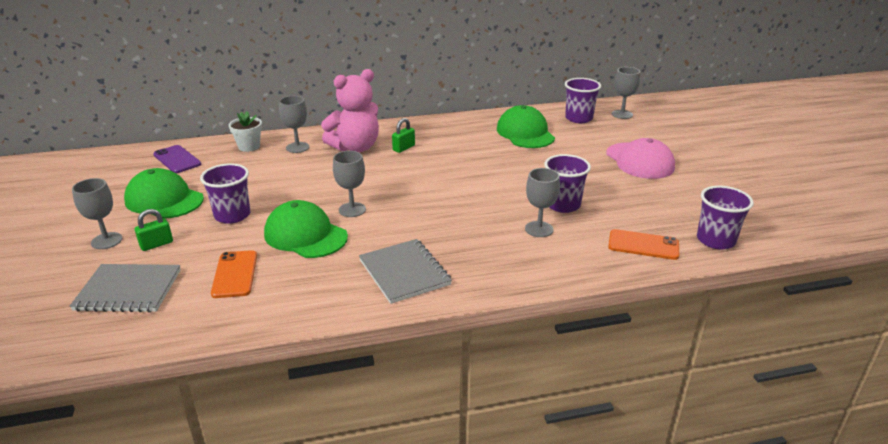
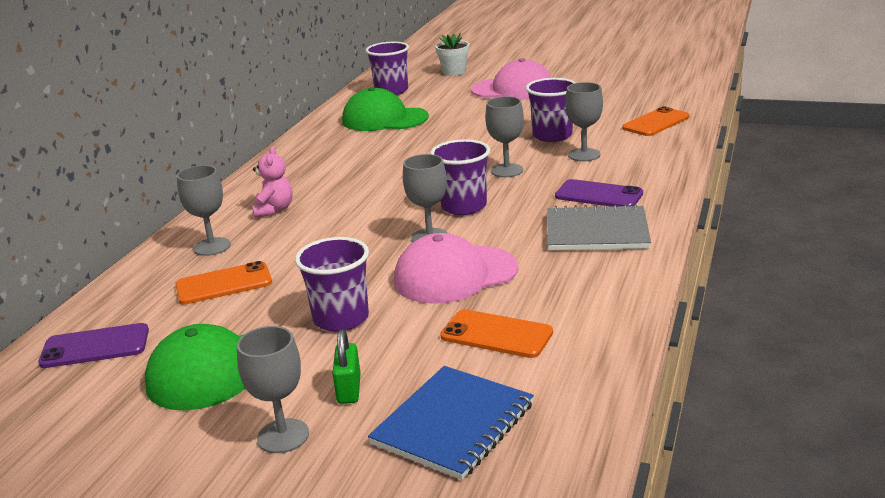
camera: 55 degrees left, 5 degrees down
grey notebook [70,264,181,312] -> blue notebook [368,366,534,480]
white flower pot [229,111,262,152] -> white flower pot moved to [435,33,470,76]
green cap [264,200,348,258] -> pink cap [394,233,518,304]
pink teddy bear [321,69,379,152] -> pink teddy bear [252,146,293,218], size x0.52
green padlock [392,118,415,153] -> none
grey goblet [612,67,640,119] -> grey goblet moved to [485,96,524,177]
purple cup [697,186,754,249] -> purple cup moved to [430,139,490,215]
none -> orange phone [175,261,272,305]
none -> purple phone [555,179,643,207]

